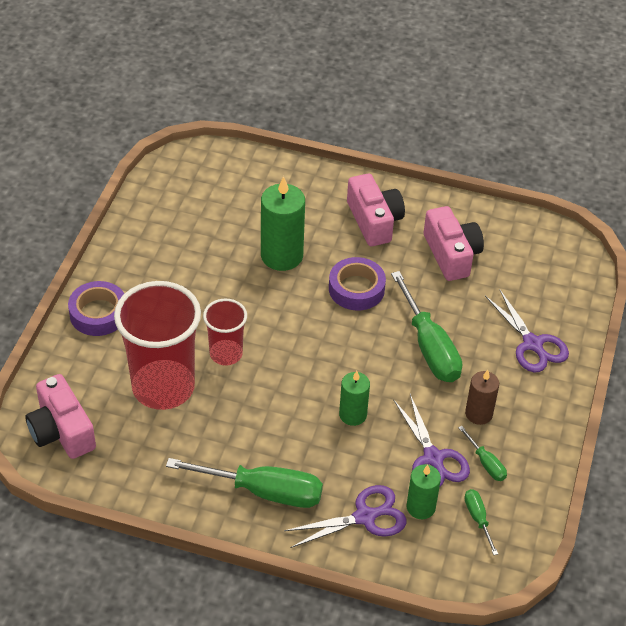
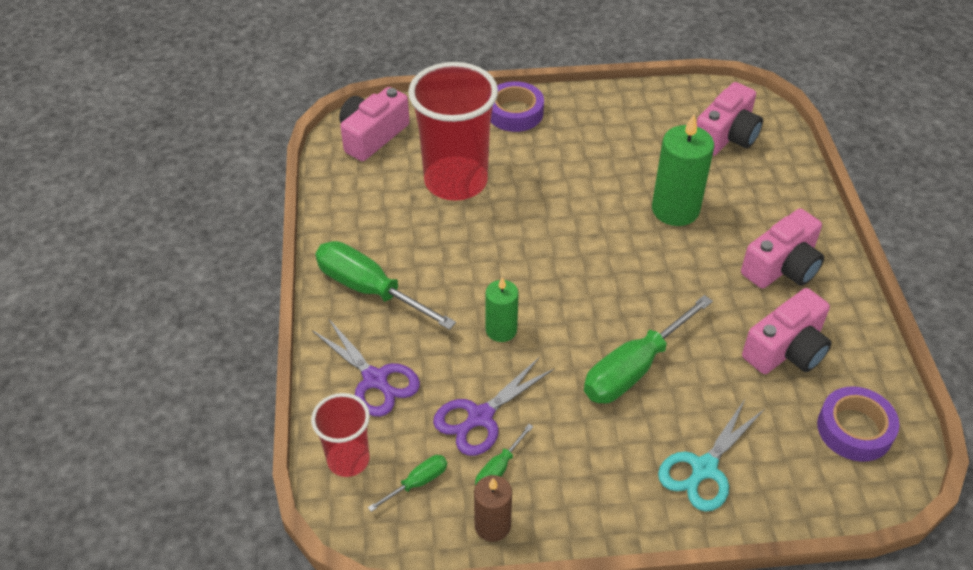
camera: 70 degrees right, 0 degrees up
green screwdriver [166,458,323,508] -> green screwdriver turned 135 degrees clockwise [315,241,456,330]
red cup [203,299,247,365] -> red cup moved to [311,393,370,477]
purple tape [329,257,386,310] -> purple tape moved to [817,386,900,462]
green candle [407,464,441,519] -> none
brown candle [465,370,499,425] -> brown candle moved to [474,475,512,542]
purple scissors [485,289,569,372] -> turquoise scissors [658,399,765,512]
none -> pink camera [697,82,763,156]

